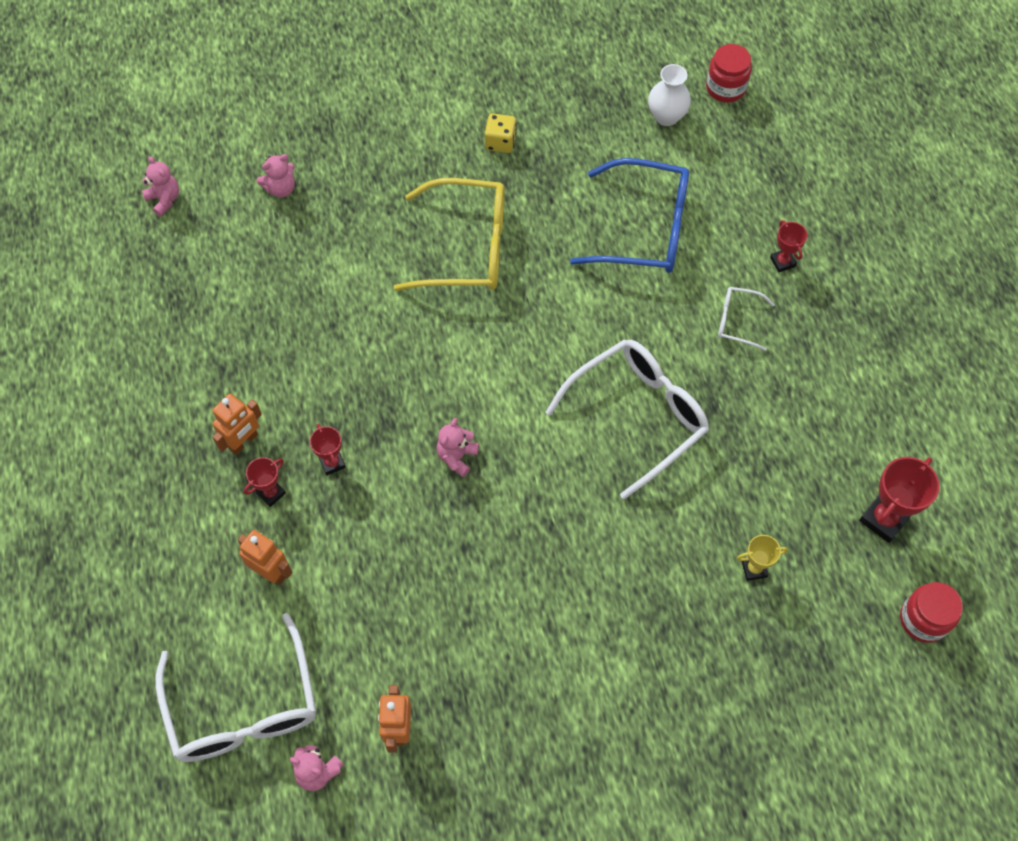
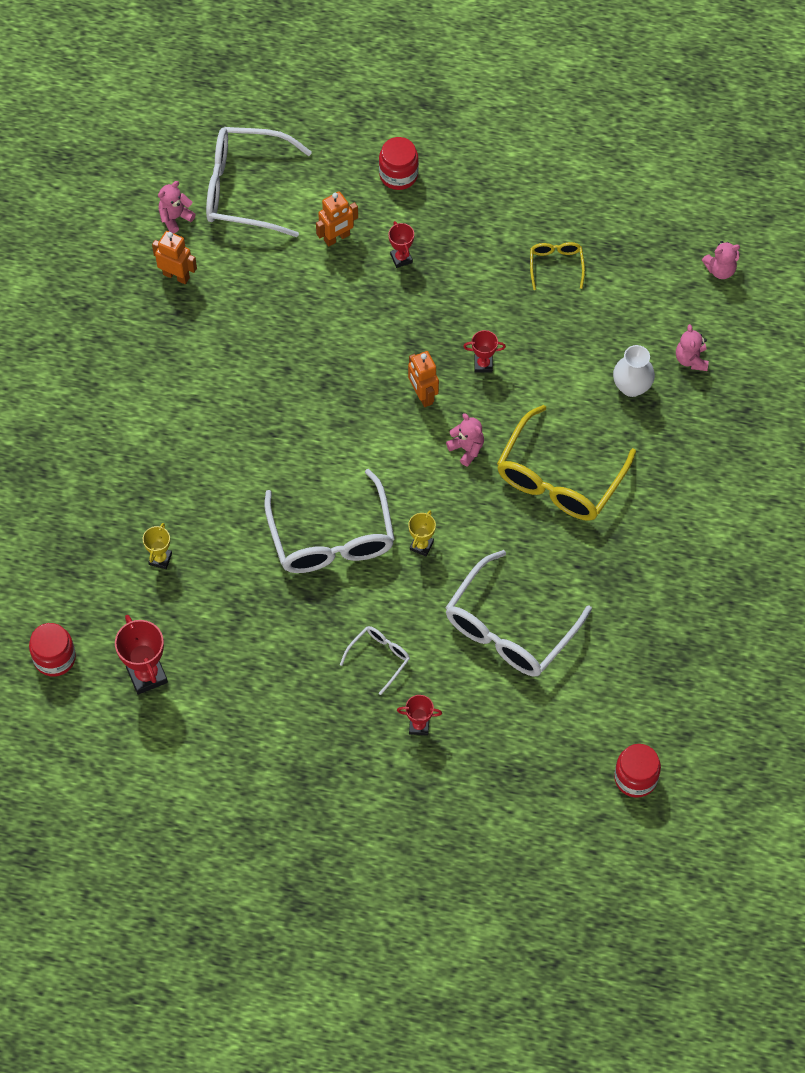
camera: 115 degrees right, 0 degrees up
orange robot [212,394,262,455] -> orange robot moved to [408,351,439,407]
red trophy [310,424,346,475] -> red trophy moved to [463,330,506,373]
pink teddy bear [437,418,479,477] -> pink teddy bear moved to [446,413,484,467]
yellow dice [485,113,517,153] -> none
blue glasses [570,158,689,273] -> white glasses [445,550,592,677]
white vase [648,64,691,126] -> white vase moved to [613,345,655,397]
none -> red jar [379,137,419,190]
none -> yellow trophy [408,510,436,557]
none -> yellow glasses [530,242,585,290]

